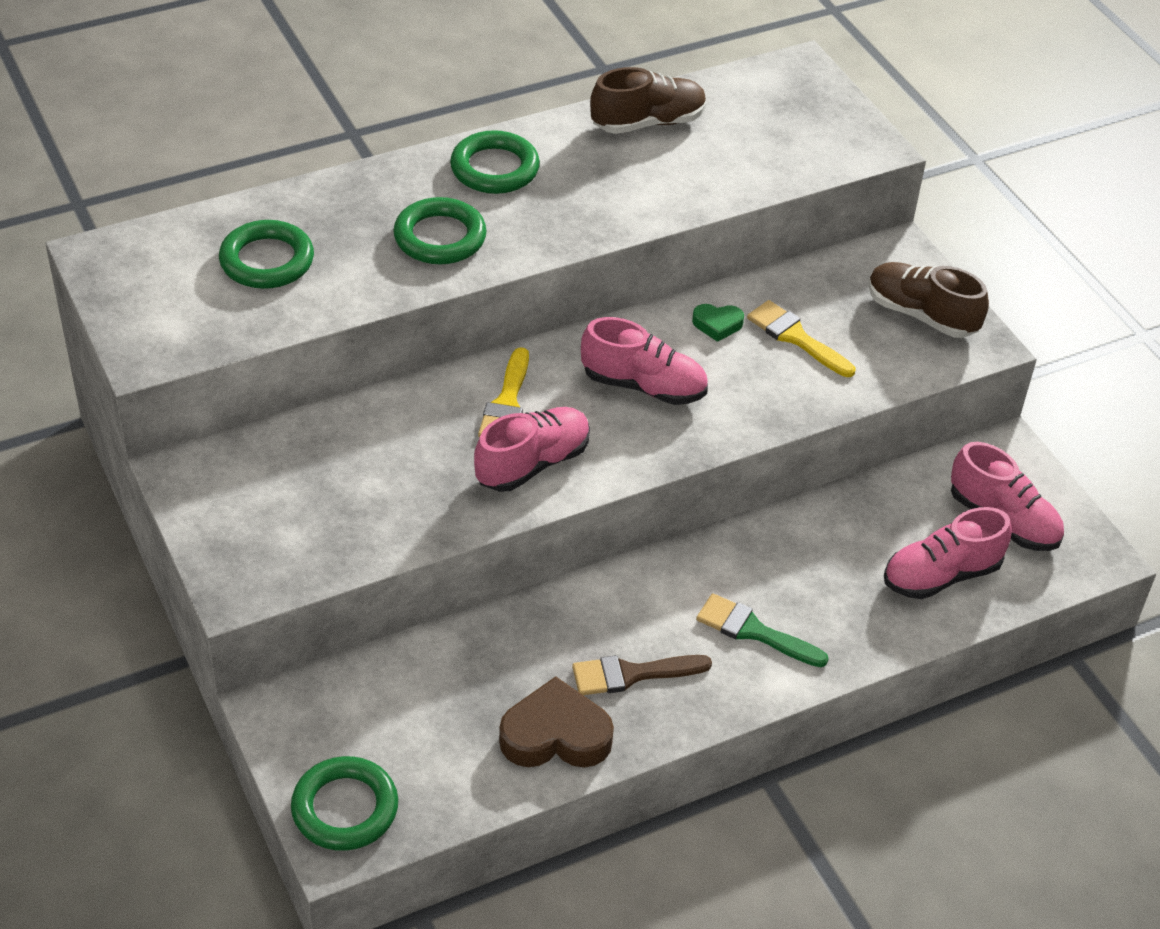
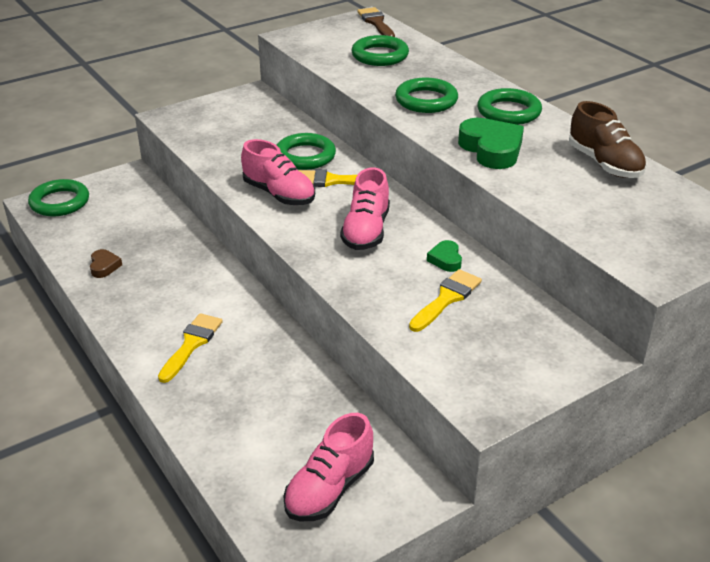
camera: 85 degrees right, 10 degrees down
brown heart [499,676,614,767] -> brown heart [90,249,122,278], size x0.52
brown brush [572,655,712,695] -> brown brush moved to [357,7,395,37]
green brush [696,593,829,667] -> yellow brush [158,313,223,383]
brown shoe [868,262,989,338] -> none
pink shoe [884,507,1012,599] -> none
none -> green ring [277,133,336,170]
none -> green heart [458,118,524,169]

